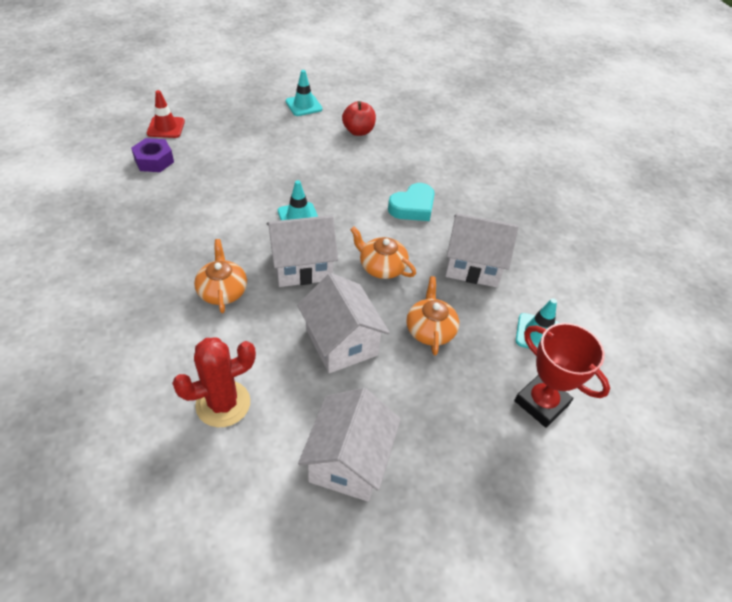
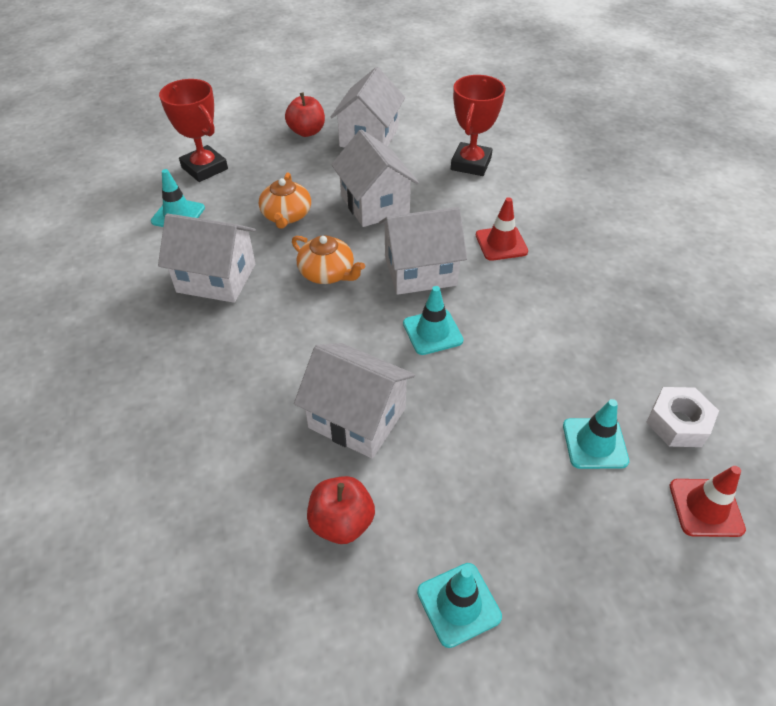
camera: 175 degrees left, 0 degrees up
purple nut [131,138,174,172] -> white nut [646,387,719,447]
red cactus [172,337,256,427] -> red trophy [451,75,506,176]
orange teapot [194,239,247,313] -> red traffic cone [476,197,528,261]
turquoise heart [388,183,435,221] -> none
none -> red apple [285,93,325,137]
none -> white house [294,343,415,459]
none -> turquoise traffic cone [563,399,629,469]

